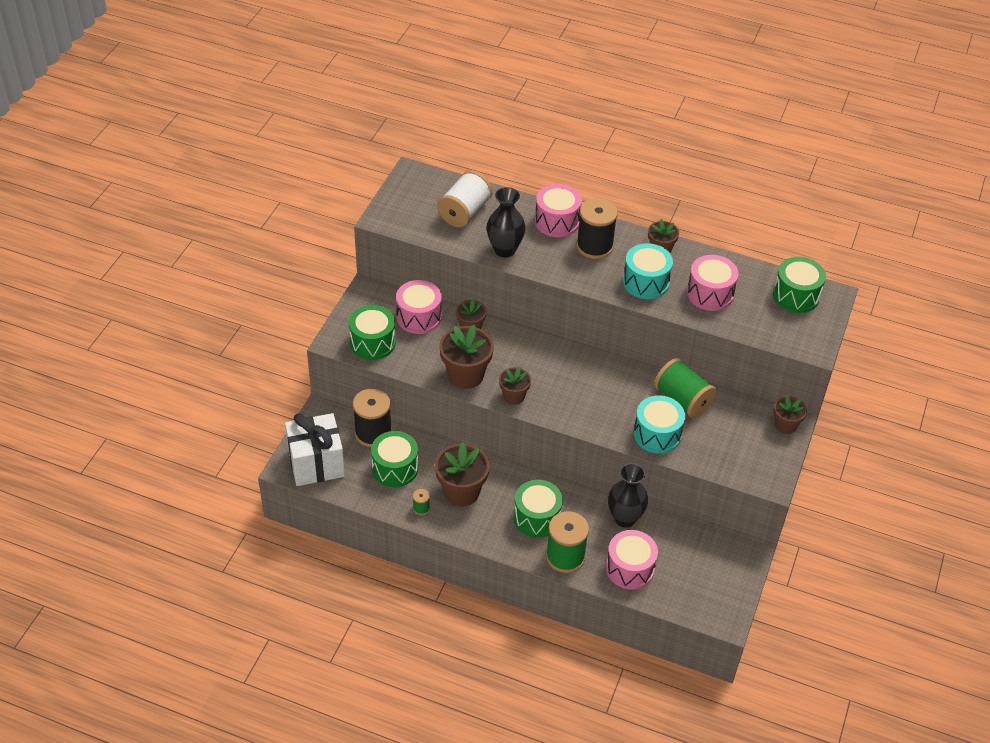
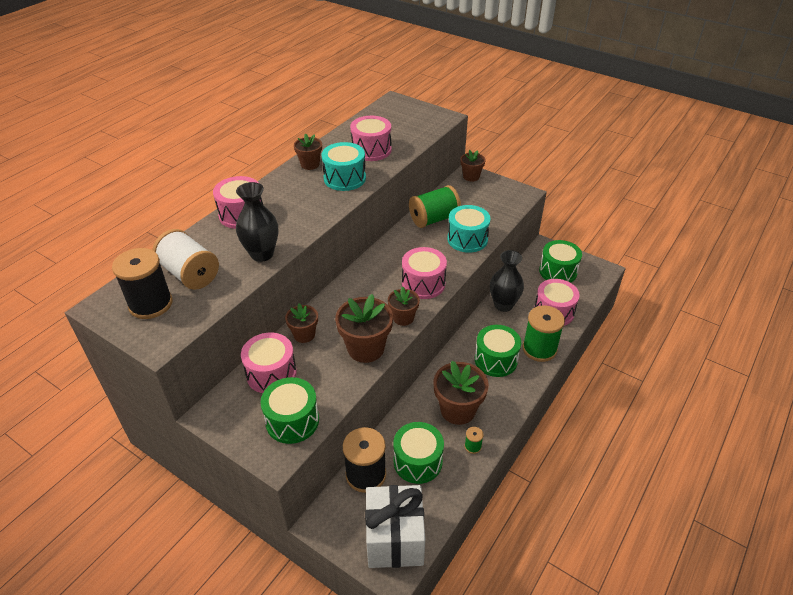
camera: 75 degrees left, 5 degrees down
black spool [576,198,618,259] -> black spool moved to [112,248,173,319]
green drum [773,257,826,313] -> green drum moved to [539,240,582,283]
none -> pink drum [402,247,447,299]

